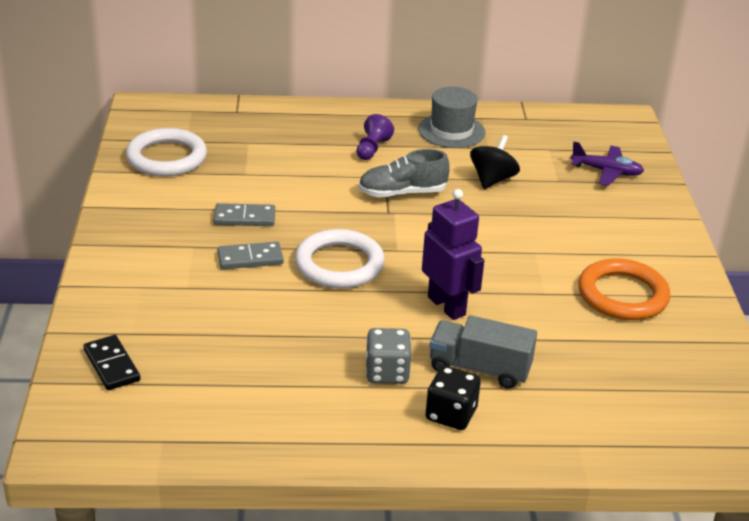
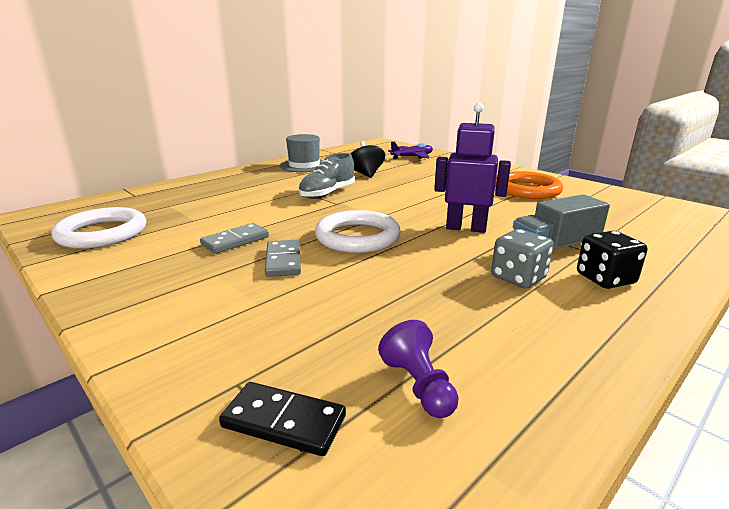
camera: 40 degrees left, 10 degrees down
grey domino [217,242,283,269] -> grey domino turned 45 degrees counterclockwise [265,240,301,277]
purple pawn [357,114,394,160] -> purple pawn moved to [378,320,458,418]

